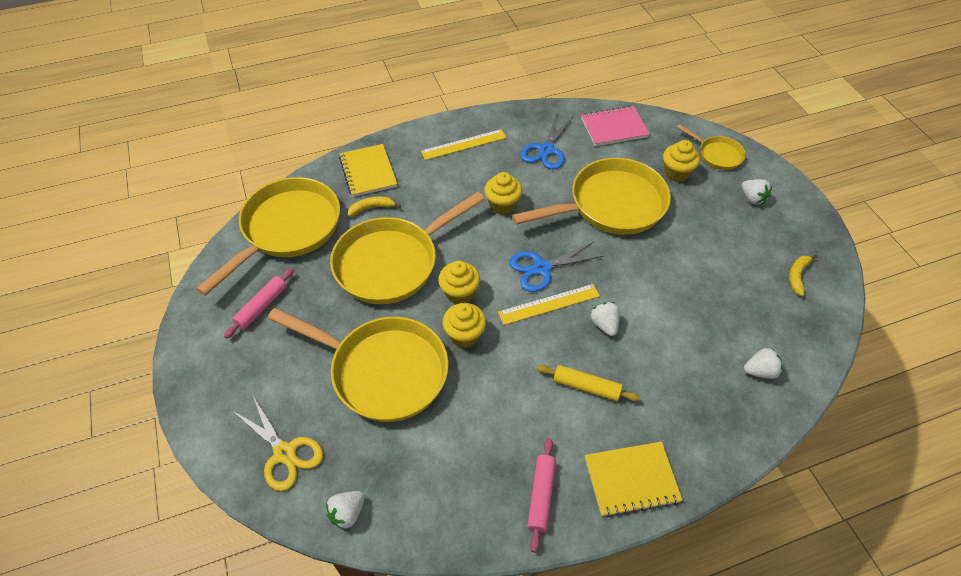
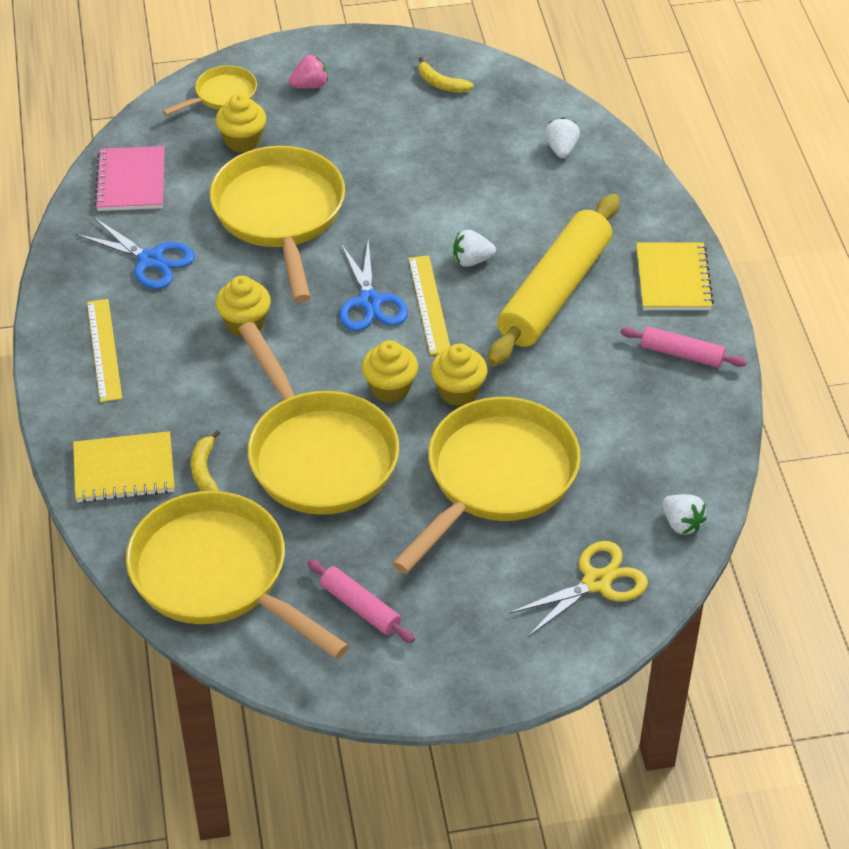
camera: 80 degrees left, 5 degrees down
yellow rolling pin [537,365,640,401] -> yellow rolling pin [488,194,619,366], size x2.12
white strawberry [742,179,772,204] -> pink strawberry [289,55,328,88]

